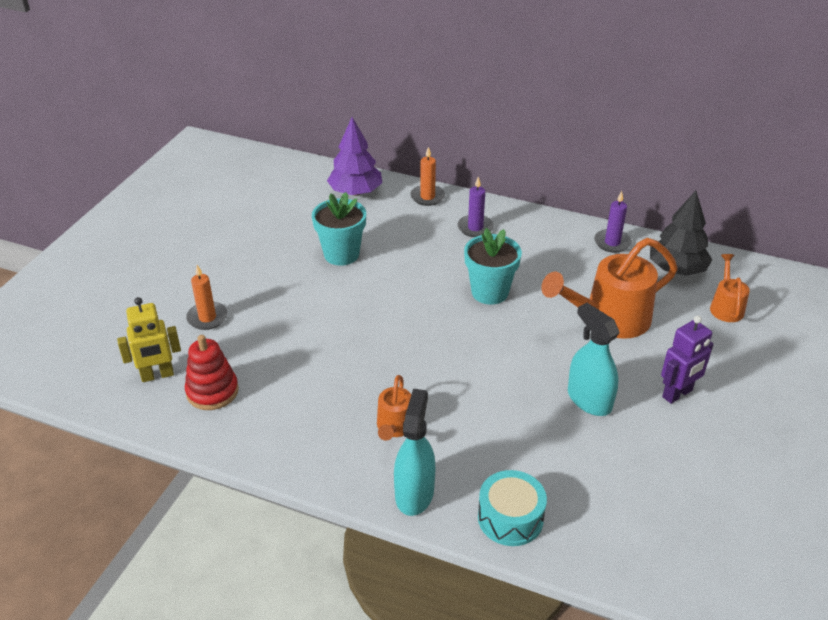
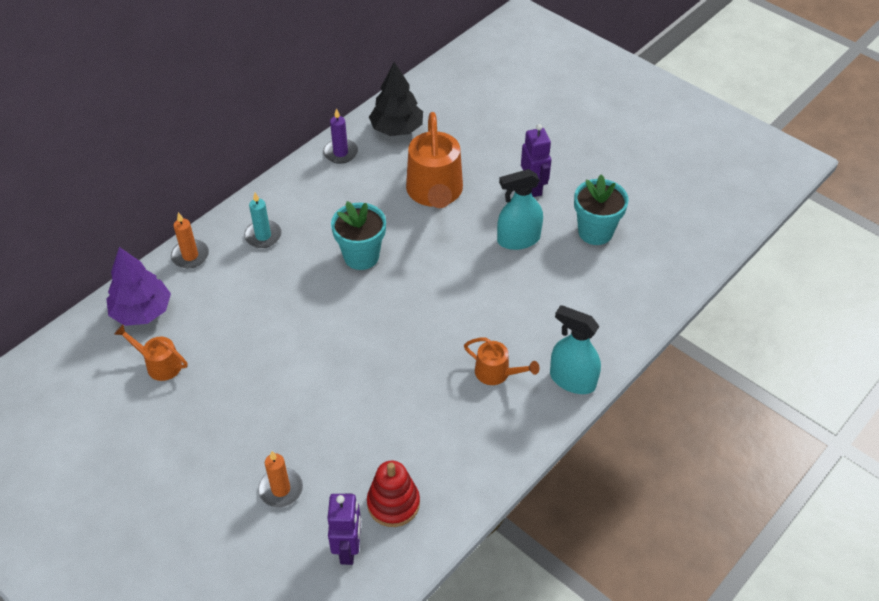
camera: 70 degrees left, 10 degrees up
yellow robot [117,297,181,382] -> purple robot [327,494,361,565]
turquoise flower pot [312,192,366,266] -> turquoise flower pot moved to [574,175,629,245]
purple candle [458,177,494,237] -> turquoise candle [244,193,282,248]
turquoise drum [478,470,547,546] -> none
orange watering can [710,254,750,322] -> orange watering can moved to [114,325,188,381]

